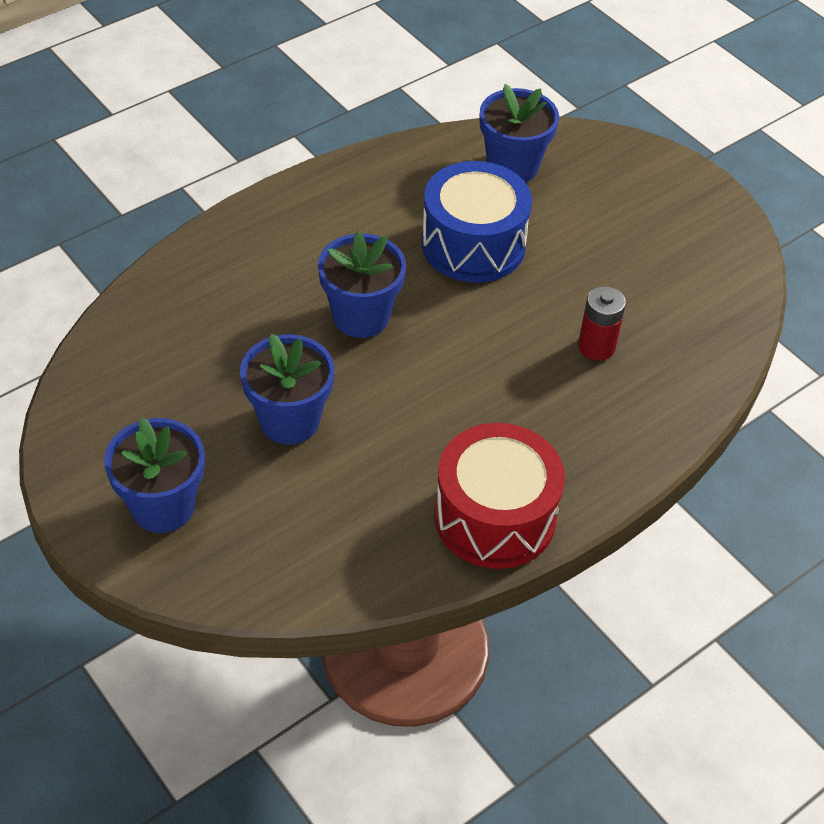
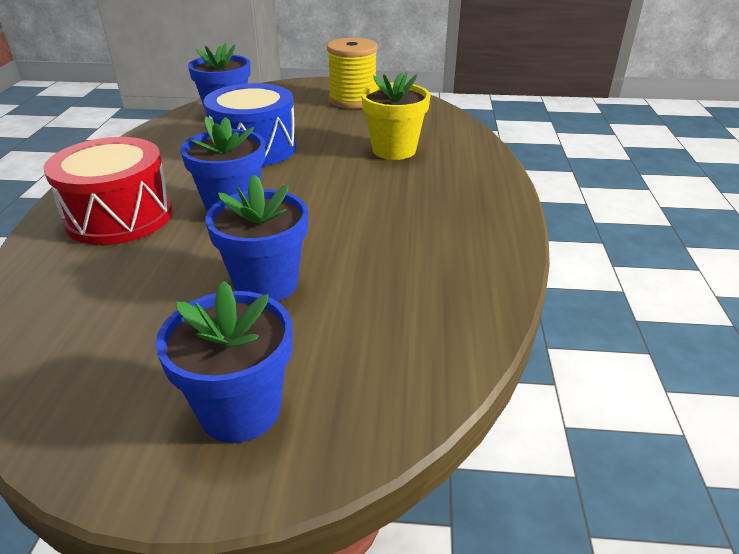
camera: 45 degrees left, 15 degrees down
red drum [434,423,565,569] -> red drum moved to [44,137,173,245]
red battery [578,286,626,361] -> yellow flower pot [361,72,430,160]
none -> yellow spool [327,38,377,109]

